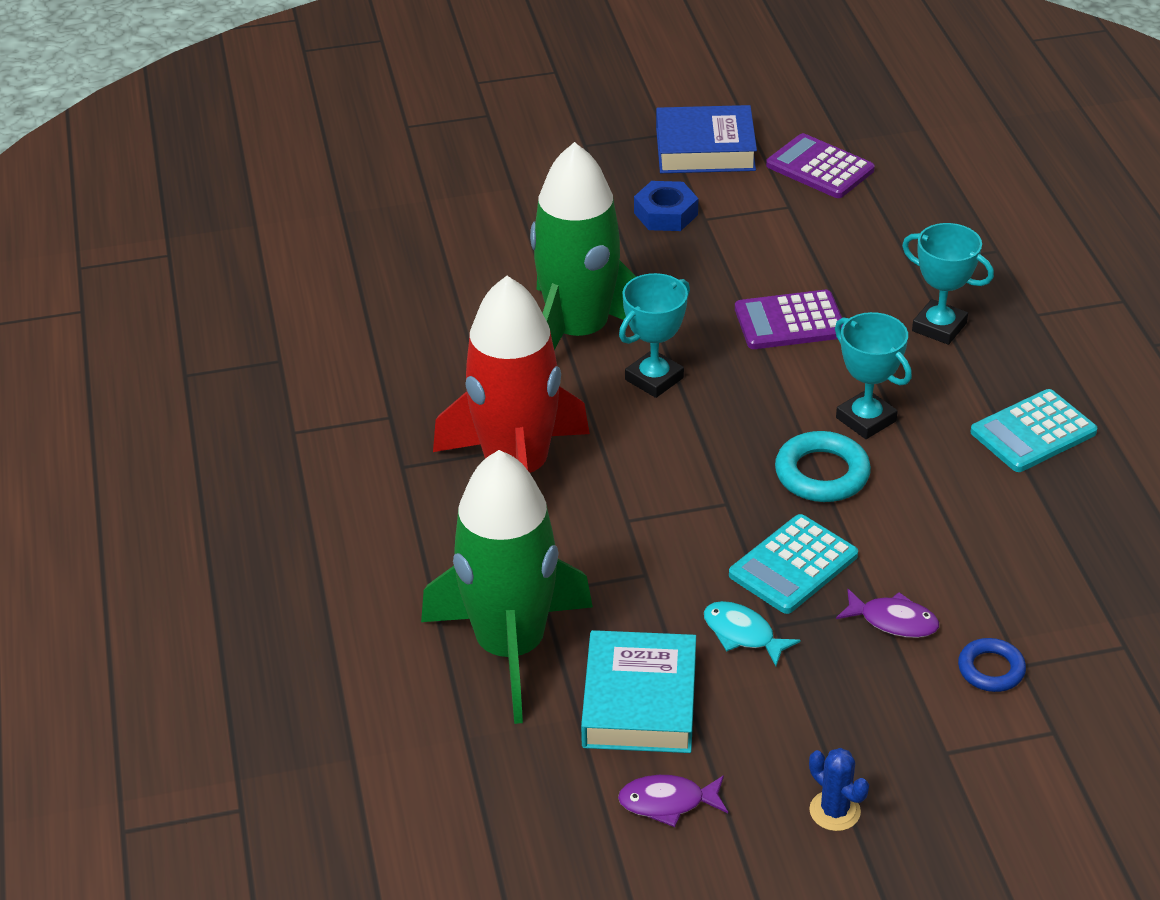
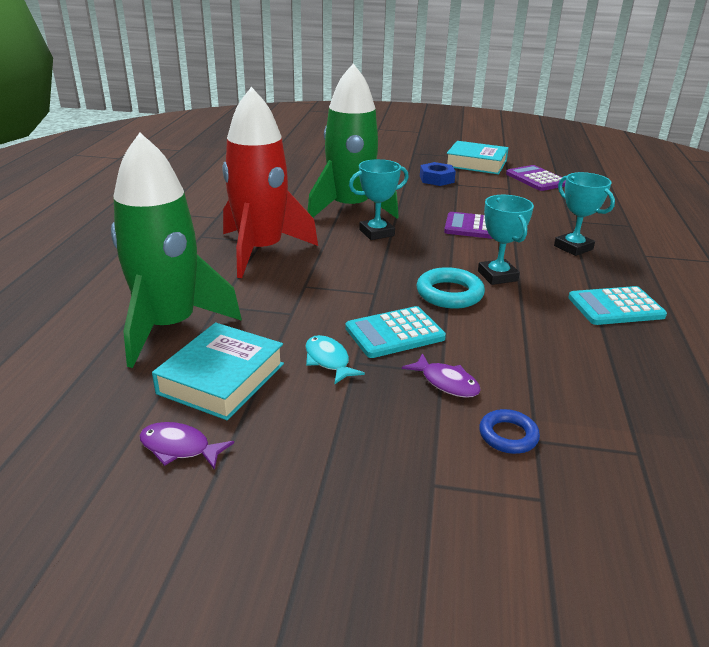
camera: 20 degrees right, 10 degrees down
blue book [656,105,757,173] -> turquoise book [447,141,509,174]
blue cactus [809,748,869,831] -> none

